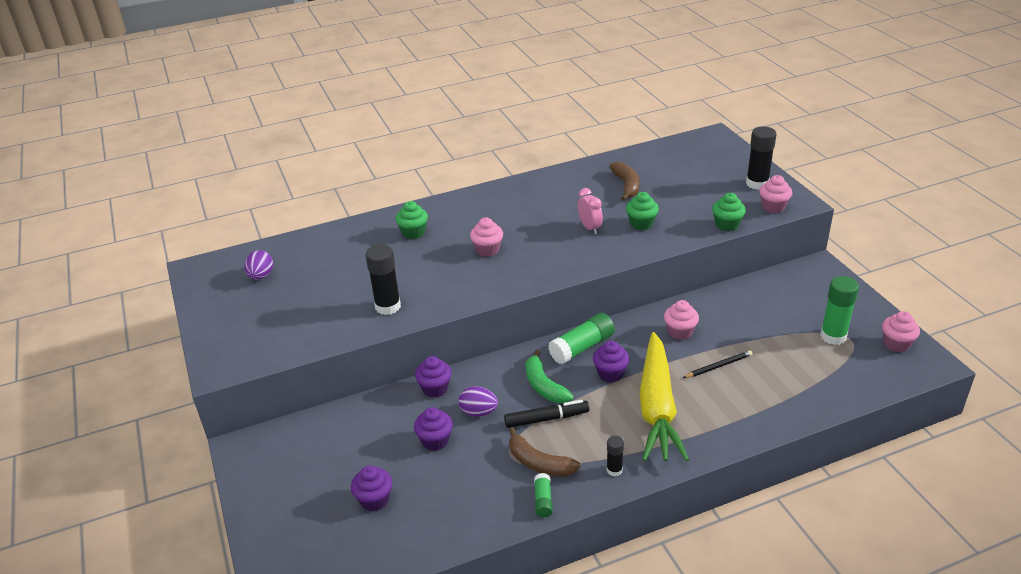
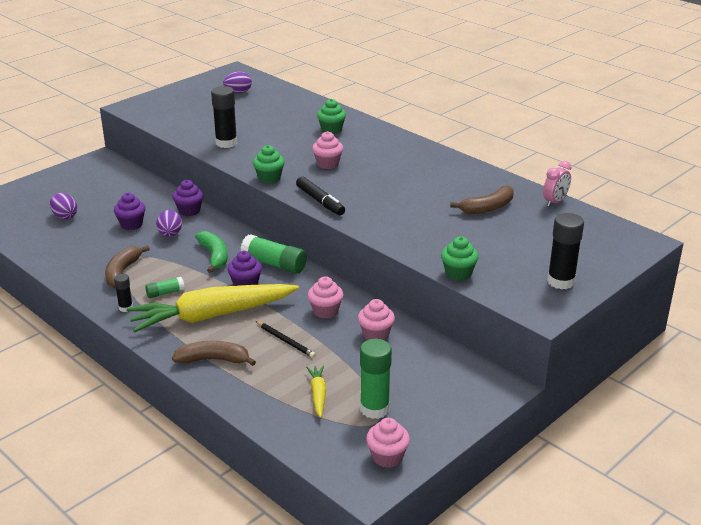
camera: 65 degrees right, 5 degrees down
purple cupcake [351,466,392,511] -> purple egg [50,193,77,219]
black marker [504,400,589,428] -> black marker moved to [296,176,345,215]
green banana [526,349,573,403] -> green banana turned 120 degrees clockwise [195,231,228,273]
green glue stick [534,473,553,518] -> green glue stick moved to [145,277,185,298]
pink clock [578,188,603,234] -> pink clock moved to [543,161,572,207]
green cupcake [626,192,659,230] -> green cupcake moved to [253,145,285,184]
pink cupcake [759,175,792,213] -> pink cupcake moved to [358,299,395,340]
none -> brown banana [172,341,256,366]
none -> yellow carrot [306,365,326,418]

